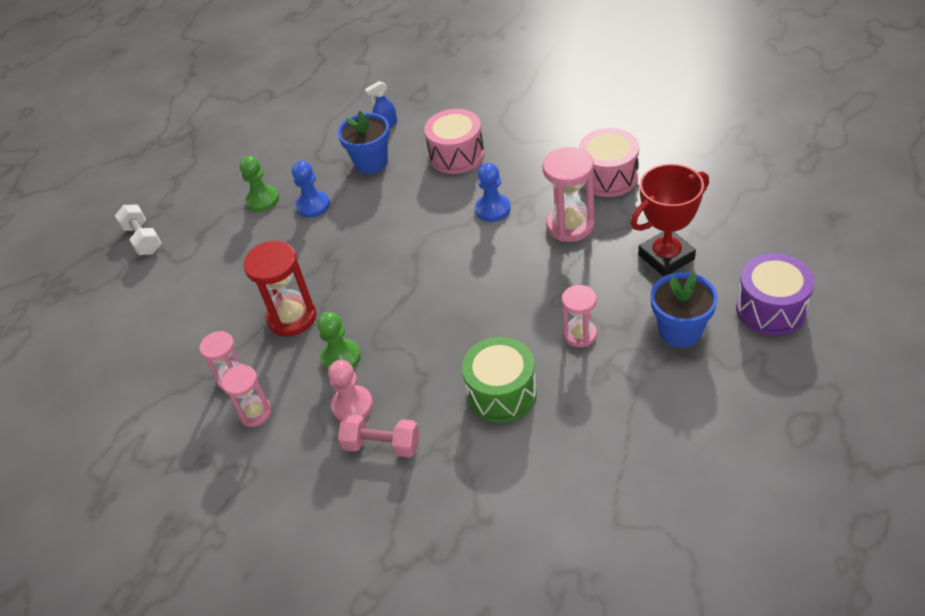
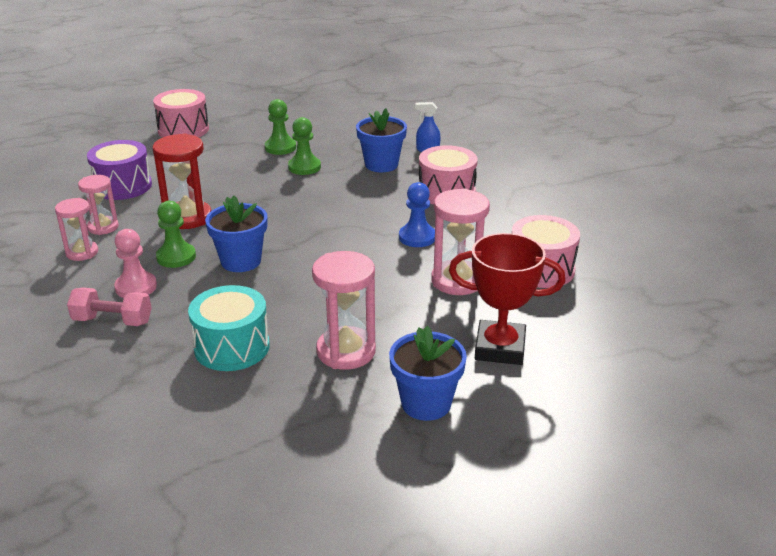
camera: 35 degrees right, 15 degrees down
white dumbbell [115,205,162,255] -> pink drum [153,89,209,138]
blue pawn [292,161,330,218] -> green pawn [288,117,321,175]
pink dumbbell [338,414,419,458] -> pink dumbbell turned 45 degrees counterclockwise [67,288,152,326]
green drum [462,337,537,423] -> turquoise drum [188,285,270,371]
pink hourglass [562,285,597,347] -> pink hourglass [312,251,376,370], size x1.60
purple drum [736,253,815,335] -> purple drum moved to [87,140,152,200]
none -> blue flower pot [205,196,267,272]

